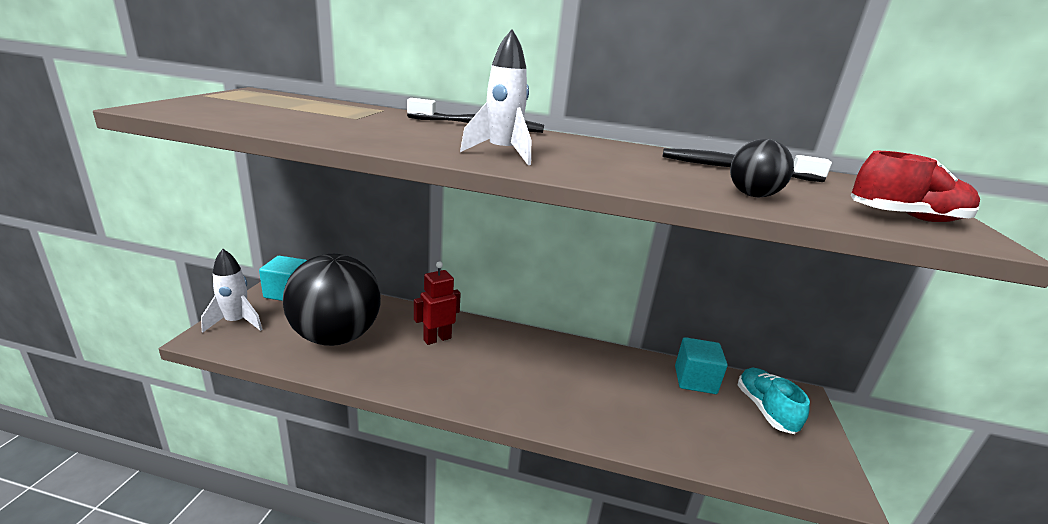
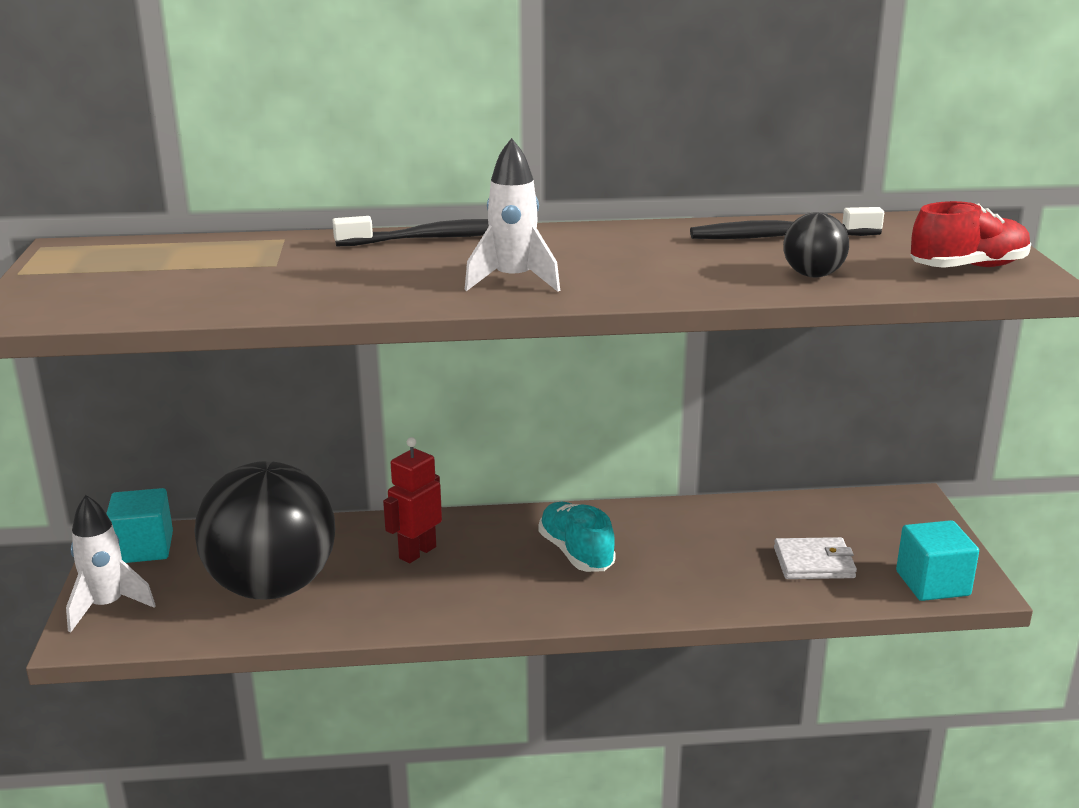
camera: 15 degrees left, 0 degrees up
turquoise cube [675,337,727,394] -> turquoise cube moved to [896,520,979,601]
turquoise shoe [738,368,810,434] -> turquoise shoe moved to [538,502,616,572]
none -> white wallet [774,537,857,579]

